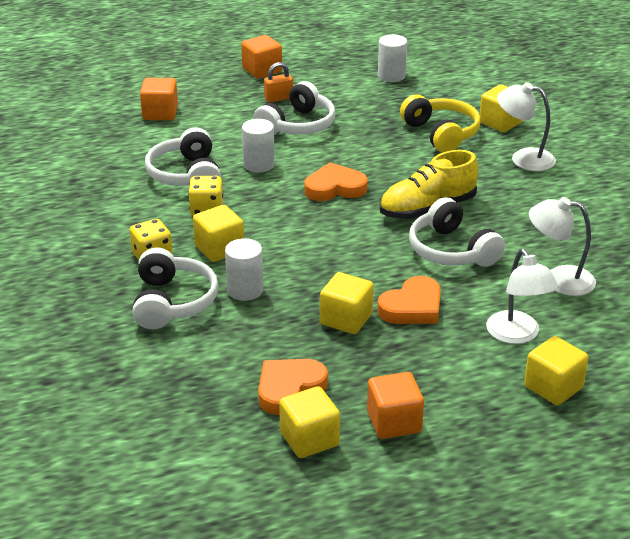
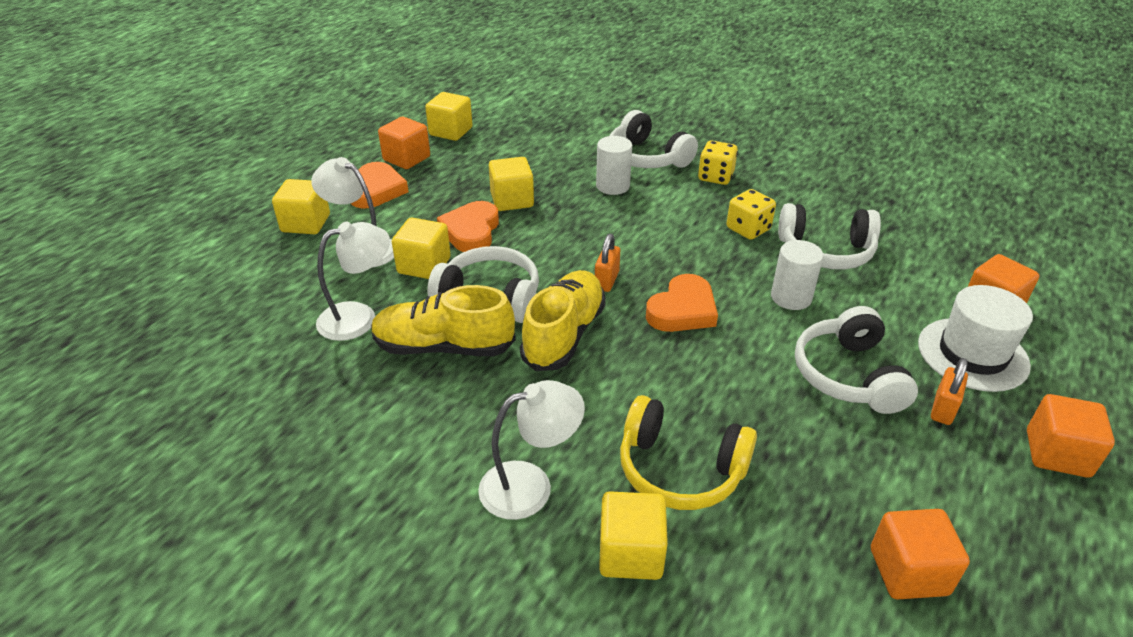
camera: 140 degrees right, 5 degrees up
white headphones [145,127,221,186] -> white headphones turned 150 degrees clockwise [778,203,881,269]
yellow cube [193,205,244,262] -> yellow cube moved to [392,218,451,279]
orange heart [258,359,328,415] -> orange heart moved to [351,162,409,209]
white cylinder [378,34,407,82] -> orange cube [871,509,970,600]
none -> yellow shoe [371,285,516,356]
none -> orange padlock [595,234,620,292]
none -> white hat [918,285,1033,392]

